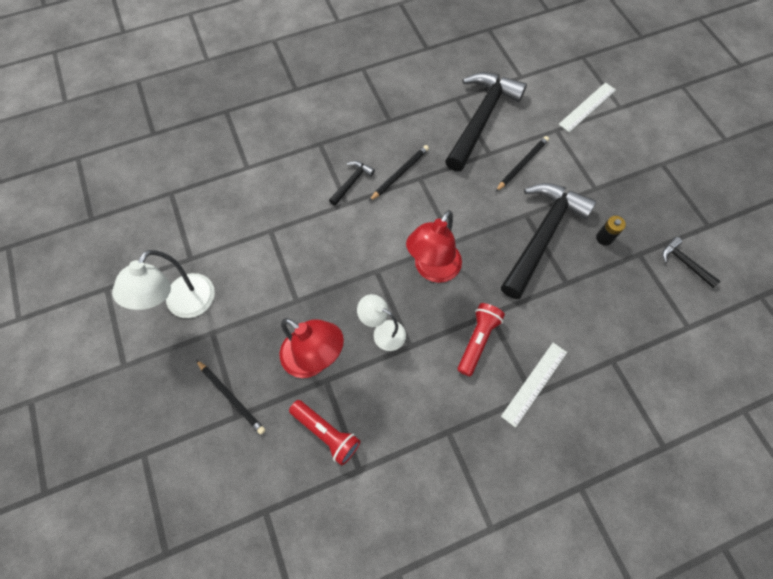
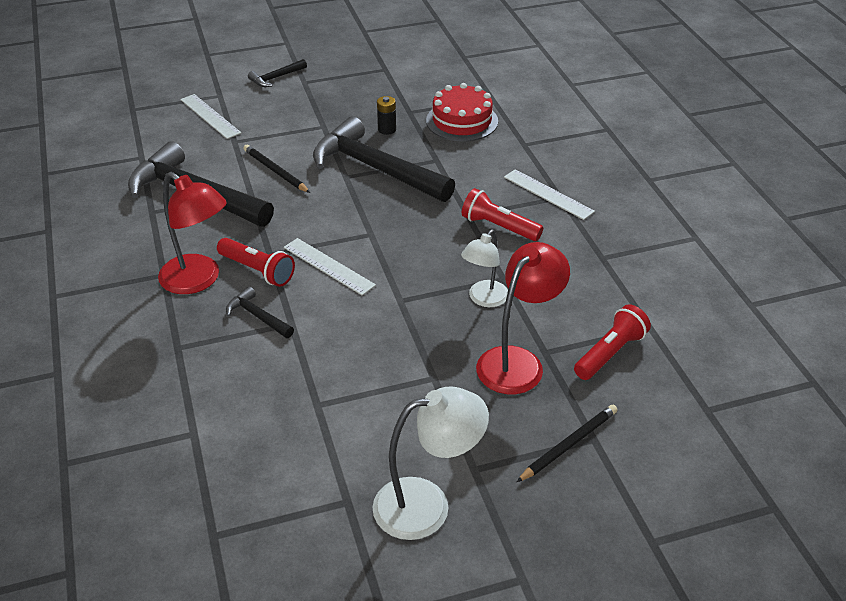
camera: 85 degrees left, 25 degrees down
white lamp [112,250,215,318] -> white lamp turned 45 degrees counterclockwise [372,387,489,540]
black pencil [369,145,429,201] -> red flashlight [217,238,295,287]
red lamp [406,210,462,283] -> red lamp moved to [158,172,227,294]
black hammer [662,237,720,288] -> black hammer moved to [248,59,307,87]
none -> white ruler [284,238,376,296]
none -> red cake [426,83,498,141]

